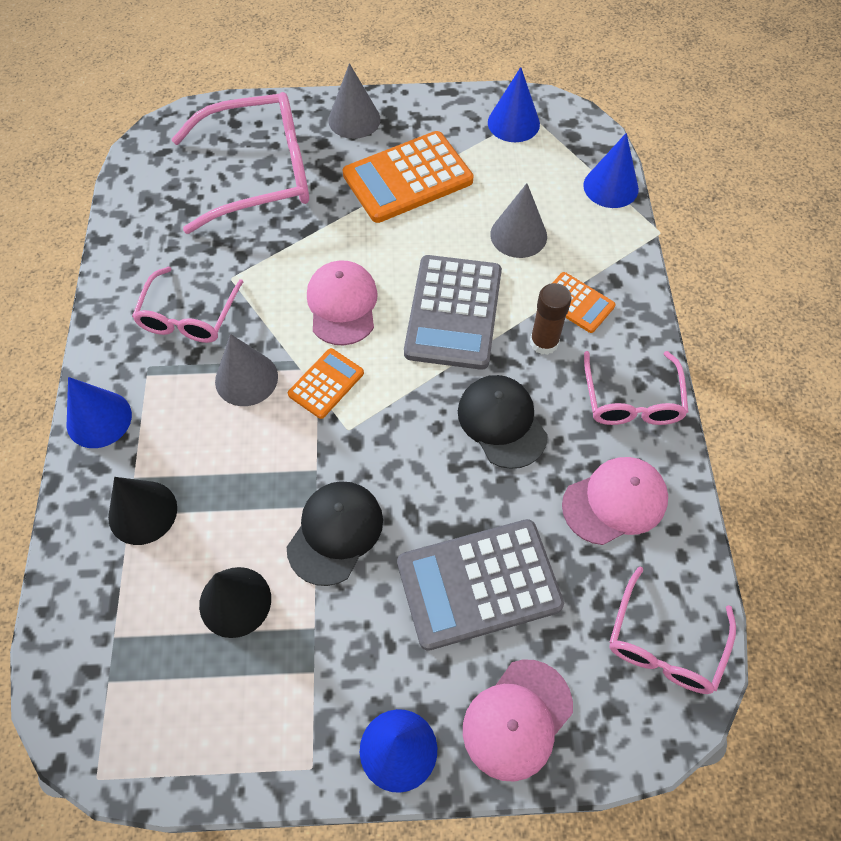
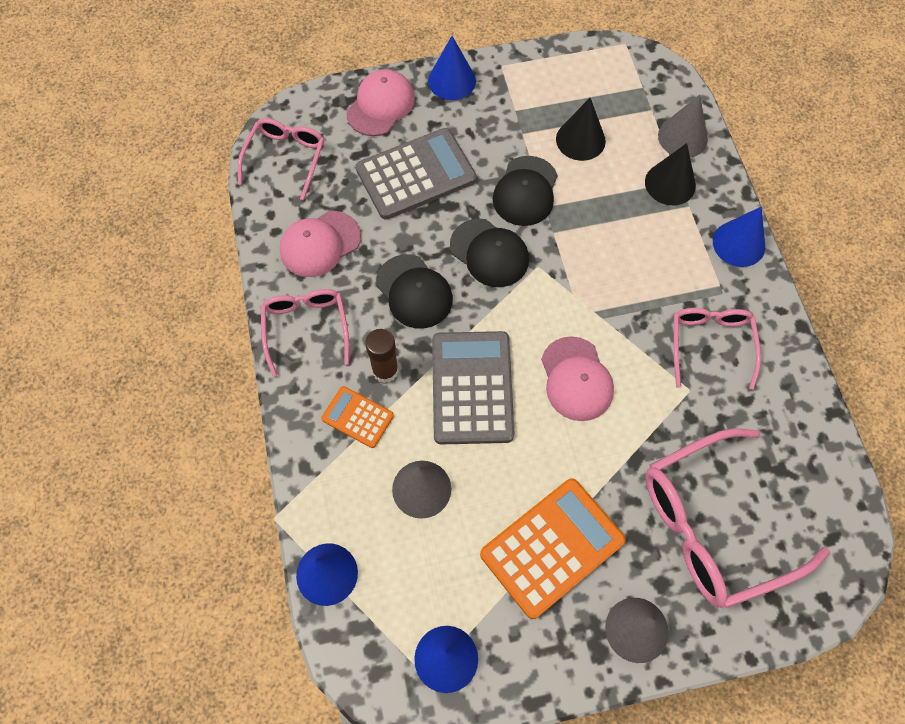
camera: 170 degrees right, 5 degrees up
grey cone [215,334,278,406] -> grey cone moved to [658,95,708,158]
orange calculator [288,348,364,419] -> none
none -> black cap [450,218,529,287]

